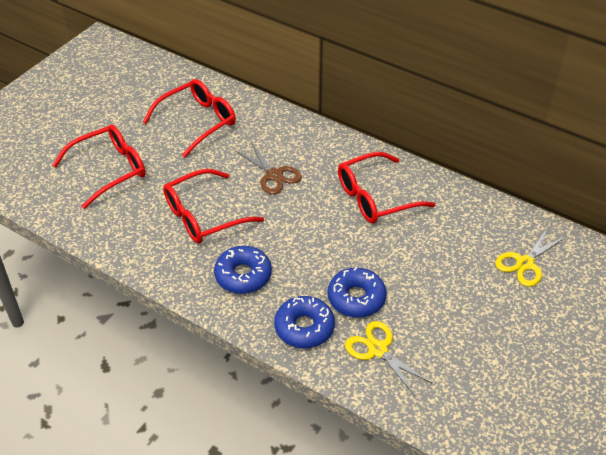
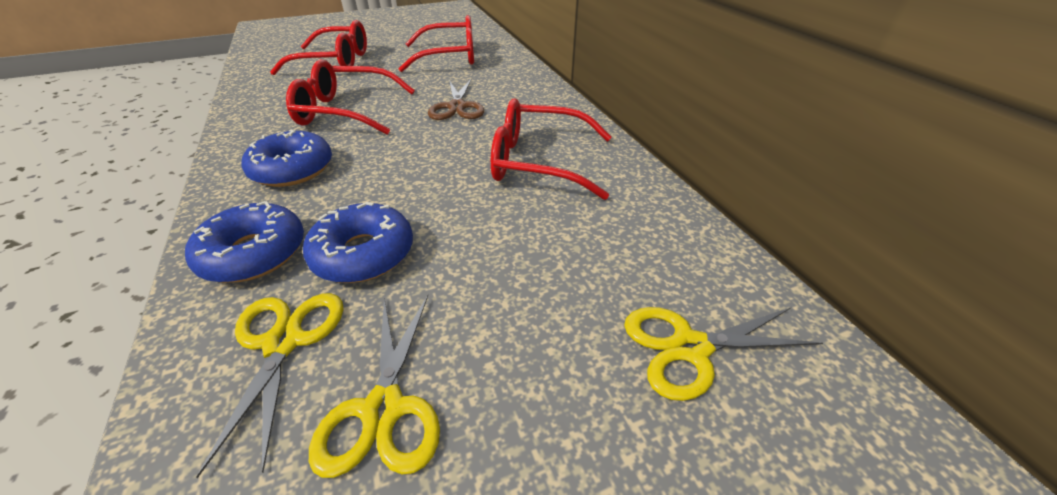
camera: 35 degrees right, 5 degrees down
none -> yellow scissors [309,295,440,478]

